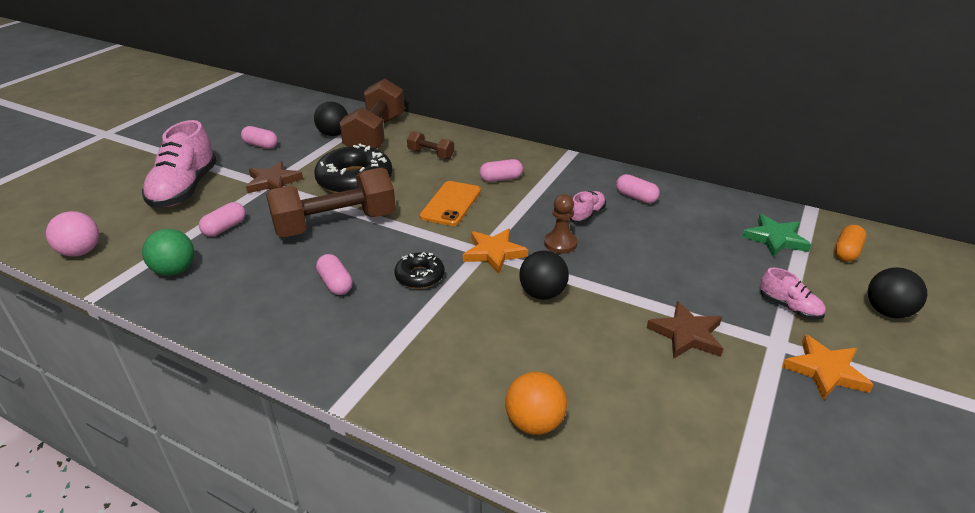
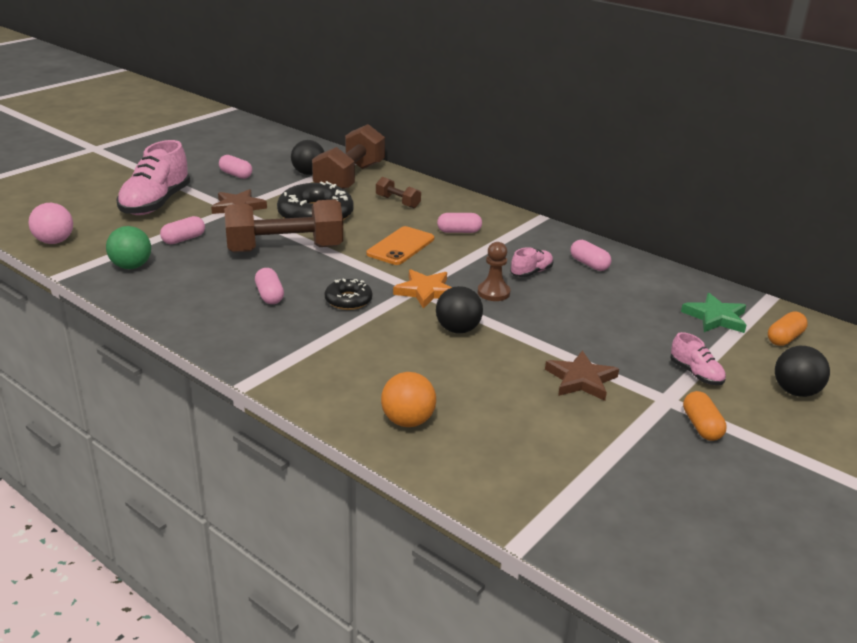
camera: 10 degrees right, 5 degrees down
orange star [782,334,874,400] -> orange capsule [683,391,727,441]

